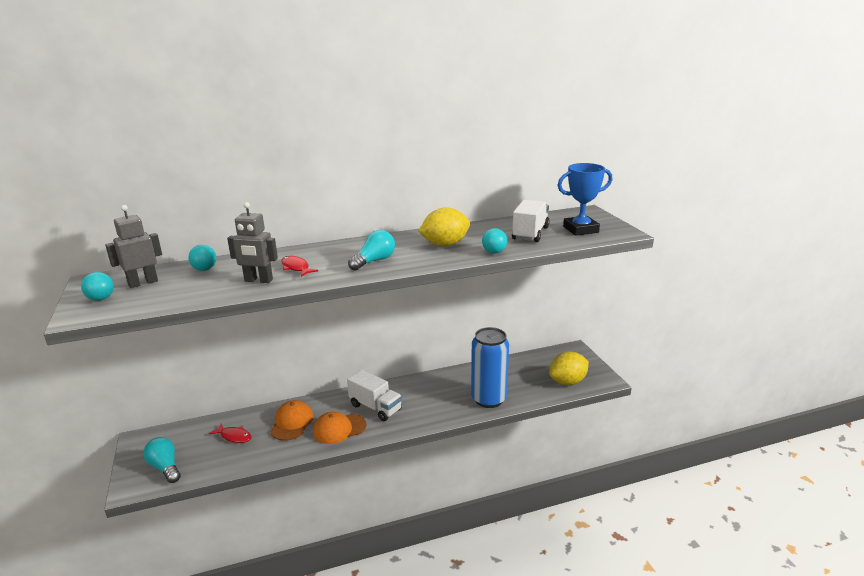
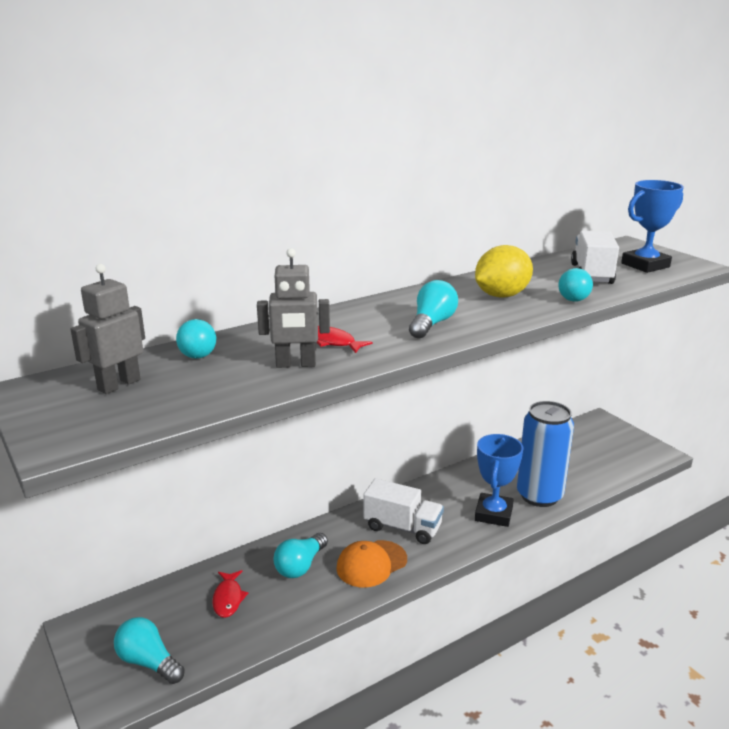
camera: 15 degrees left, 0 degrees up
turquoise ball [81,272,114,301] -> none
red fish [209,424,252,443] -> red fish turned 75 degrees clockwise [213,570,248,618]
orange cap [270,400,314,441] -> turquoise light bulb [274,533,328,578]
yellow lemon [549,351,589,385] -> none
none -> blue trophy [475,434,523,527]

